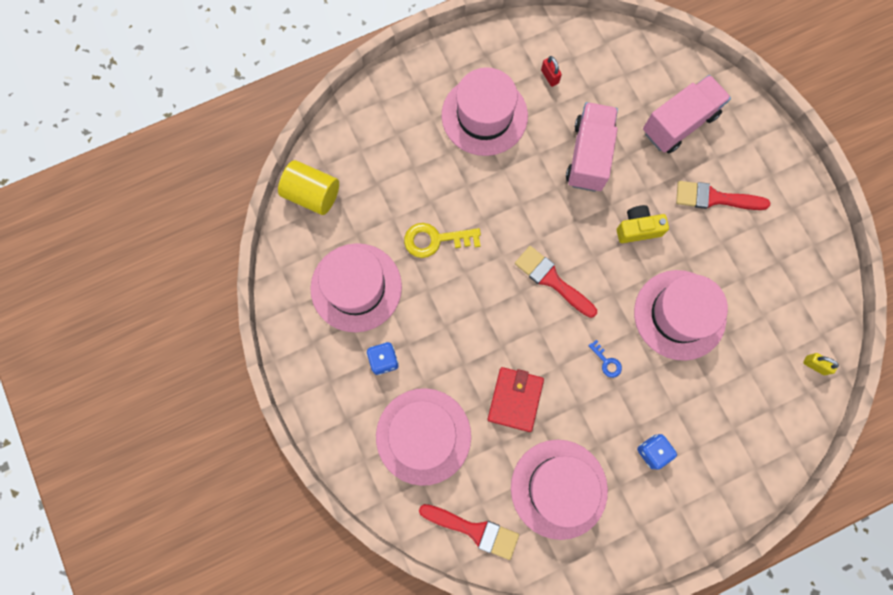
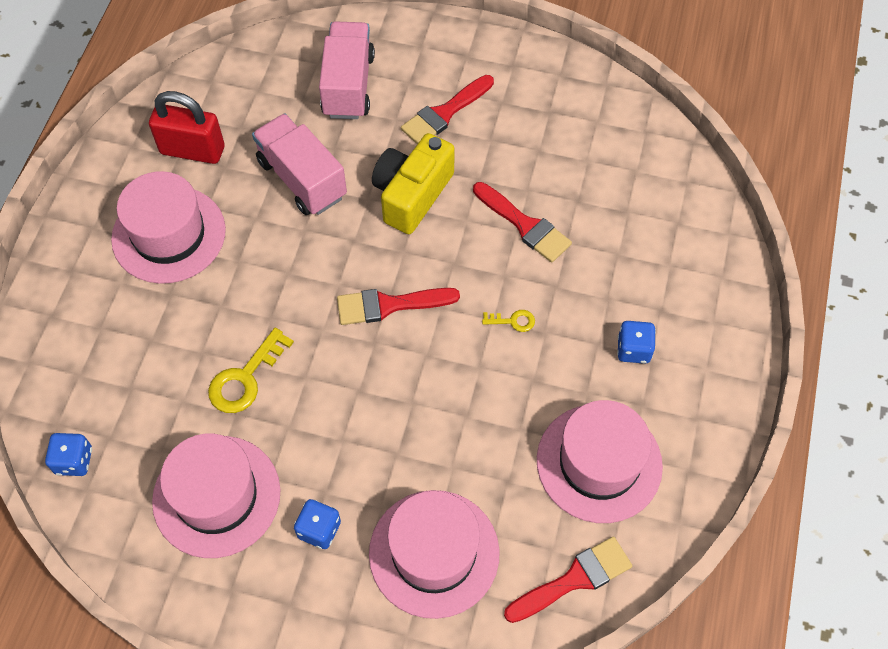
camera: 50 degrees left, 15 degrees down
yellow cylinder [278,160,339,215] -> blue dice [45,433,92,476]
red wallet [488,367,544,432] -> none
red padlock [541,56,562,87] -> red padlock [149,91,225,164], size x2.20
blue key [588,340,622,378] -> yellow key [482,310,535,332]
yellow camera [617,205,669,243] -> yellow camera [372,133,455,234], size x1.60
pink hat [634,270,728,361] -> red brush [473,182,572,263]
yellow padlock [803,353,839,375] -> none

